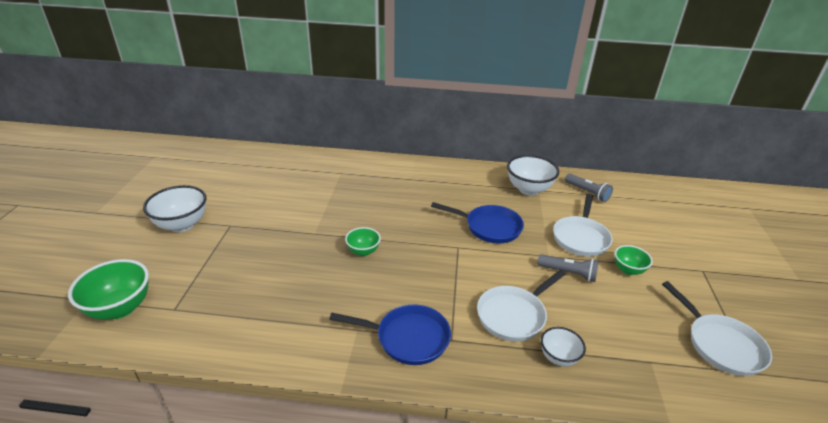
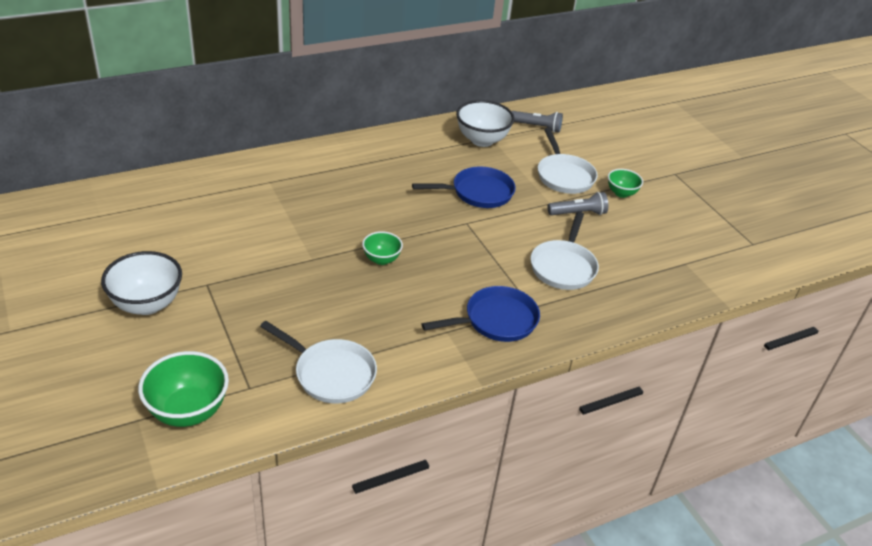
camera: 35 degrees left, 5 degrees up
white bowl [541,327,586,366] -> none
white pan [662,281,772,376] -> white pan moved to [260,321,377,403]

